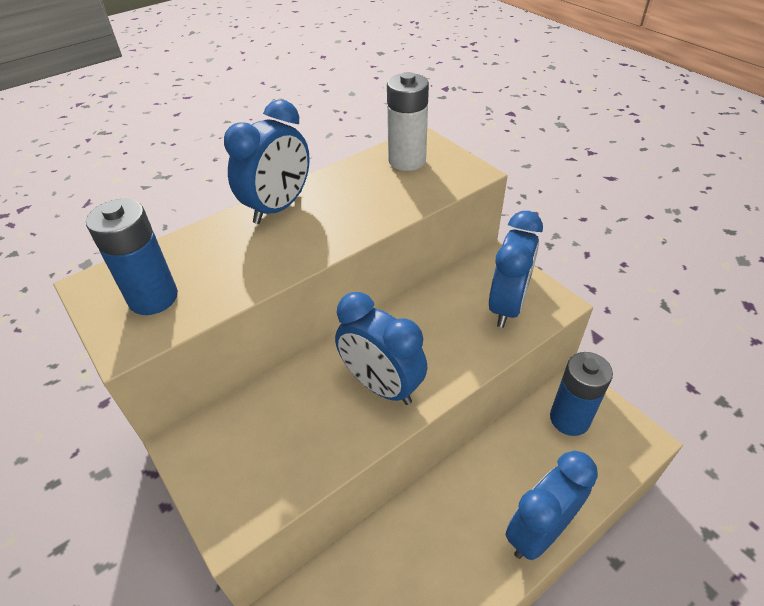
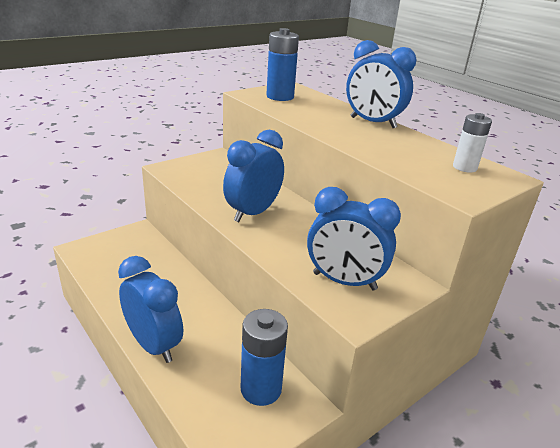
camera: 85 degrees right, 15 degrees down
white battery [387,72,429,171] -> white battery [453,113,492,173], size x0.65

